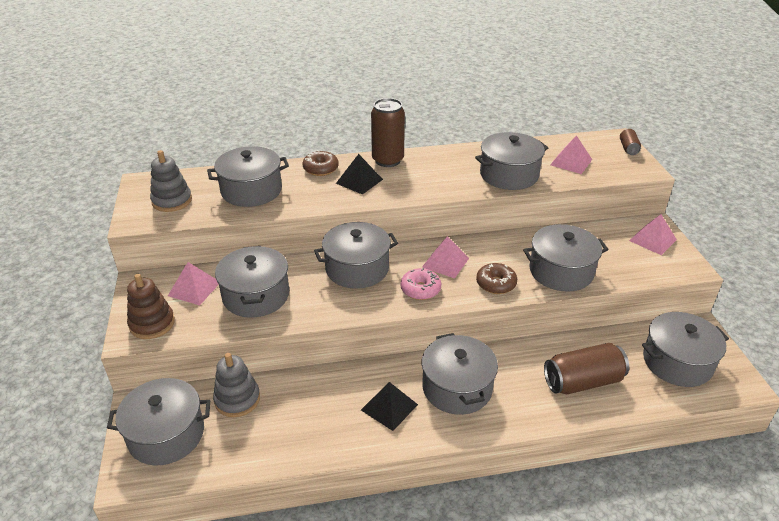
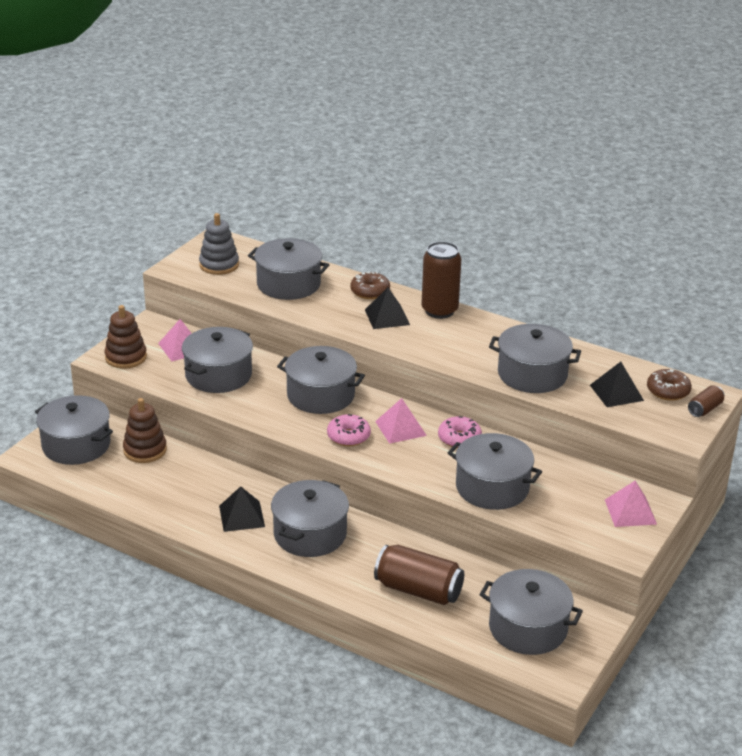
camera: 40 degrees right, 5 degrees down
grey stacking toy [213,353,260,417] -> brown stacking toy [123,398,167,463]
brown donut [476,263,517,294] -> brown donut moved to [647,369,692,401]
pink pyramid [550,135,592,174] -> black pyramid [590,362,644,407]
none -> pink donut [438,416,482,448]

